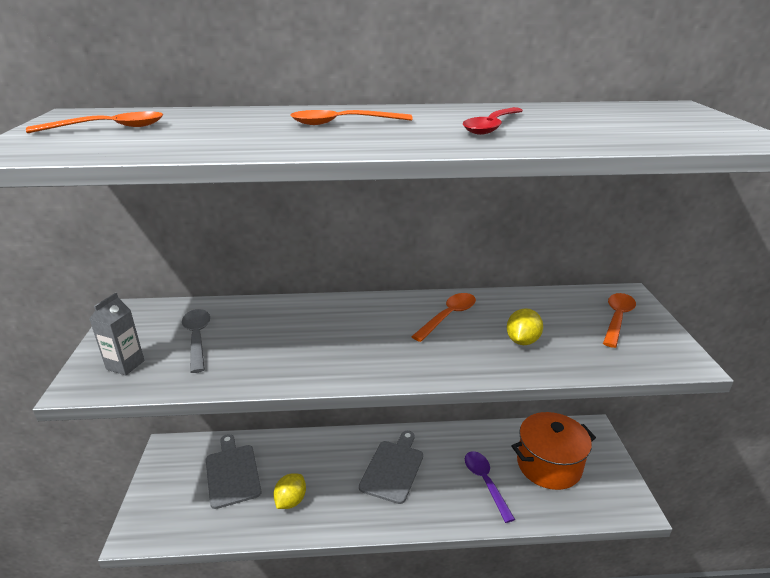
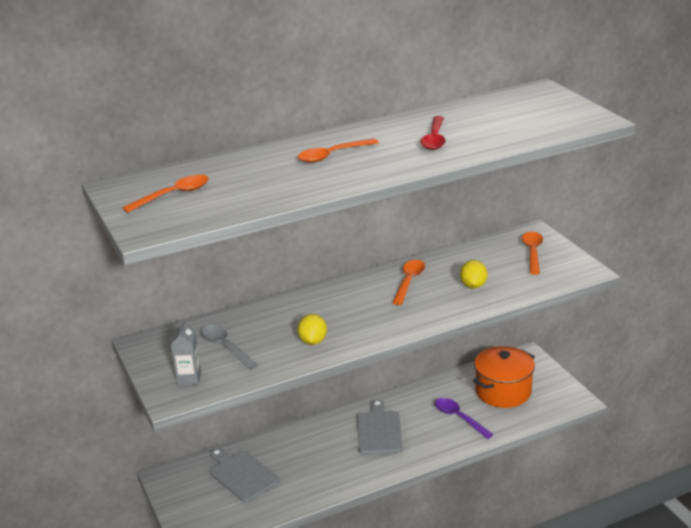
camera: 20 degrees left, 0 degrees up
yellow lemon [273,473,306,509] -> yellow lemon moved to [298,314,327,345]

